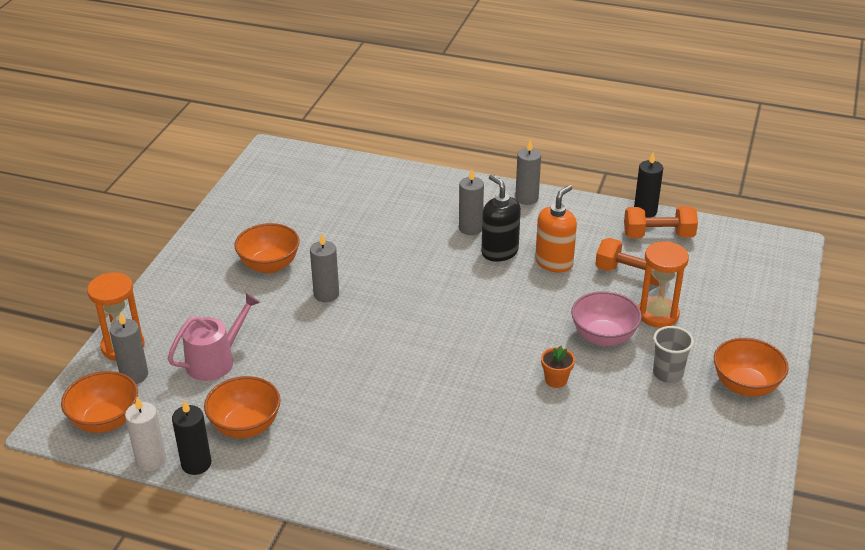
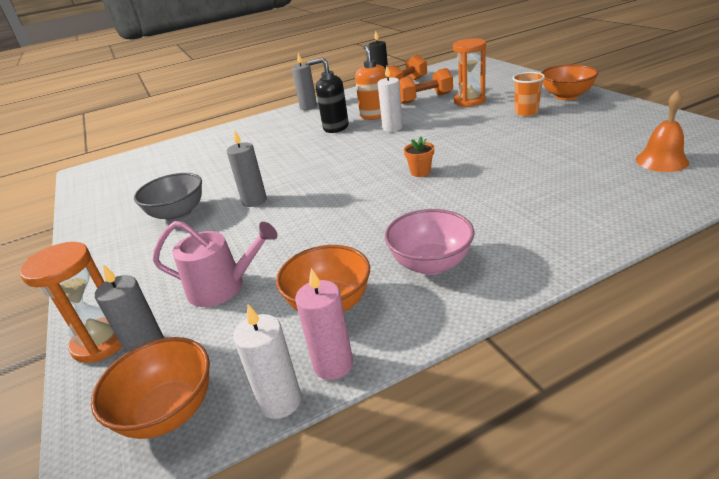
camera: 40 degrees left, 5 degrees down
pink watering can [168,293,260,381] -> pink watering can turned 90 degrees clockwise [153,221,278,307]
black candle [172,400,211,475] -> pink candle [295,268,353,380]
orange bowl [234,223,300,274] -> grey bowl [134,173,202,222]
grey candle [459,169,484,235] -> none
orange flower pot [541,346,575,388] -> orange flower pot moved to [404,137,434,177]
pink bowl [571,291,642,346] -> pink bowl moved to [385,209,475,275]
grey cup [653,326,694,383] -> orange cup [512,72,545,116]
none -> white candle [378,66,403,132]
none -> orange bell [636,90,689,172]

